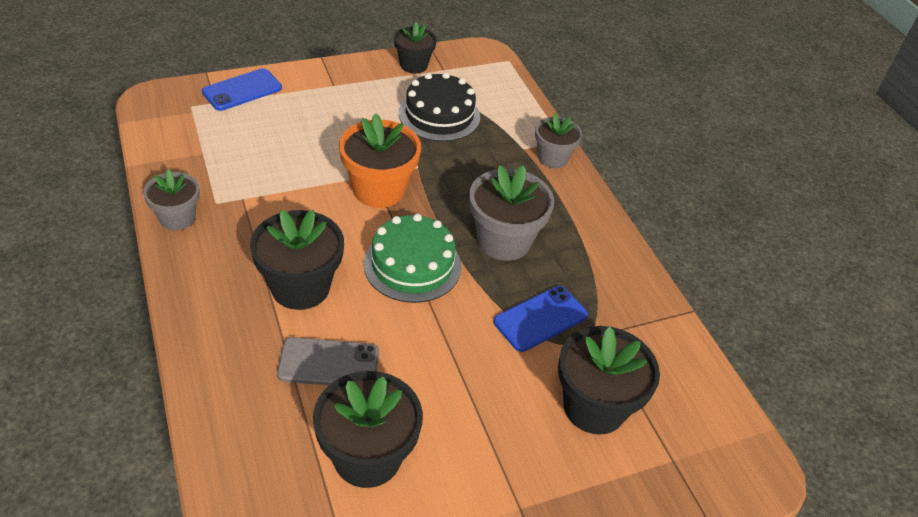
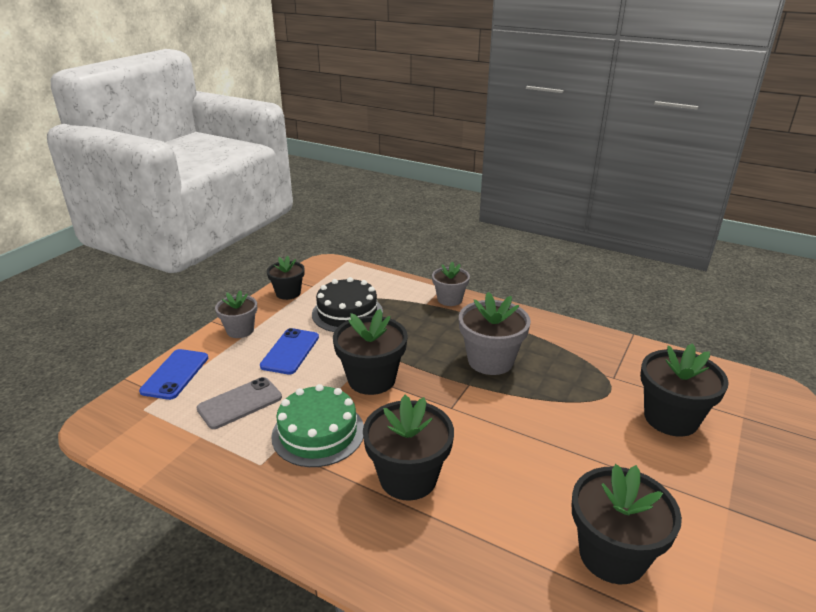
camera: 35 degrees left, 15 degrees down
grey flower pot [143,169,200,230] -> grey flower pot moved to [215,290,257,338]
grey phone [277,337,379,385] -> grey phone moved to [196,377,282,429]
orange flower pot [339,113,421,208] -> black flower pot [333,309,408,395]
green cake [364,214,461,303] -> green cake moved to [271,384,364,467]
blue phone [494,286,588,352] -> blue phone moved to [260,328,319,375]

